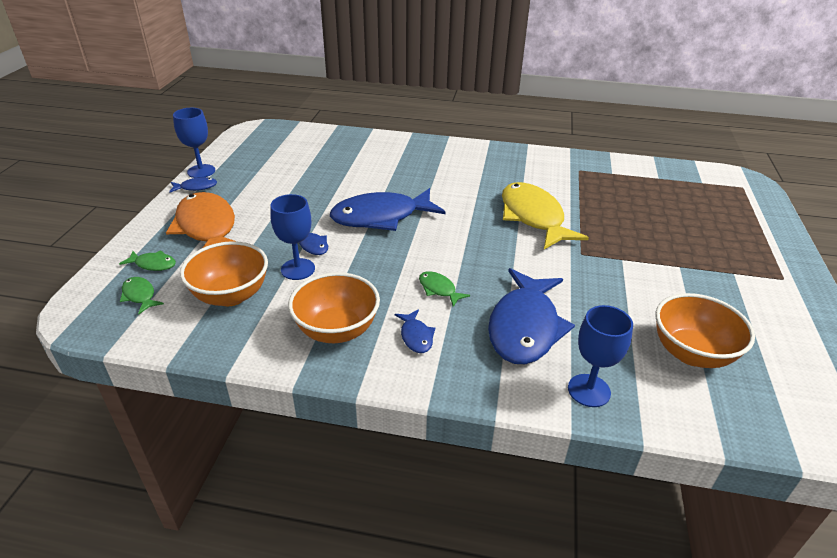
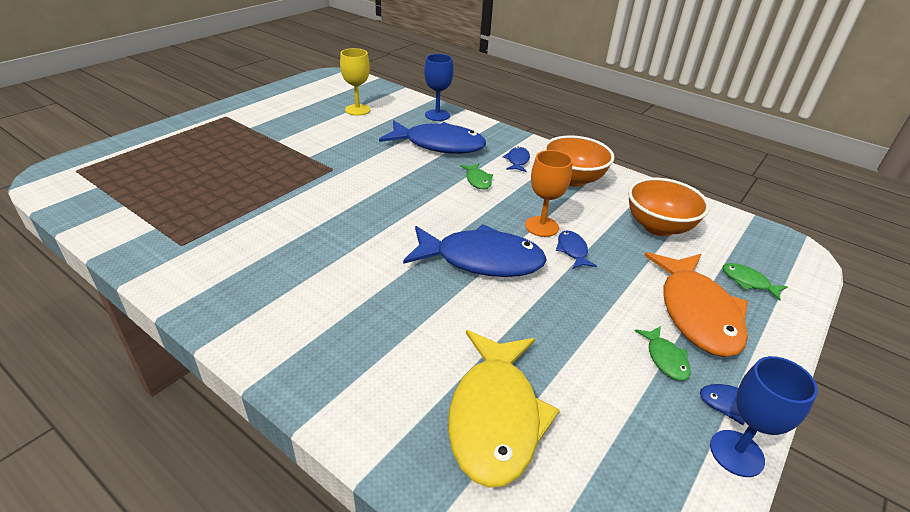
camera: 155 degrees left, 0 degrees up
green fish [120,277,164,314] -> green fish moved to [635,326,691,381]
blue goblet [270,194,315,280] -> none
blue fish [488,268,575,364] -> blue fish turned 60 degrees clockwise [379,120,486,154]
yellow fish [502,182,589,249] -> yellow fish moved to [448,330,560,488]
orange bowl [655,293,755,368] -> yellow goblet [340,48,370,116]
none -> orange goblet [525,150,573,237]

